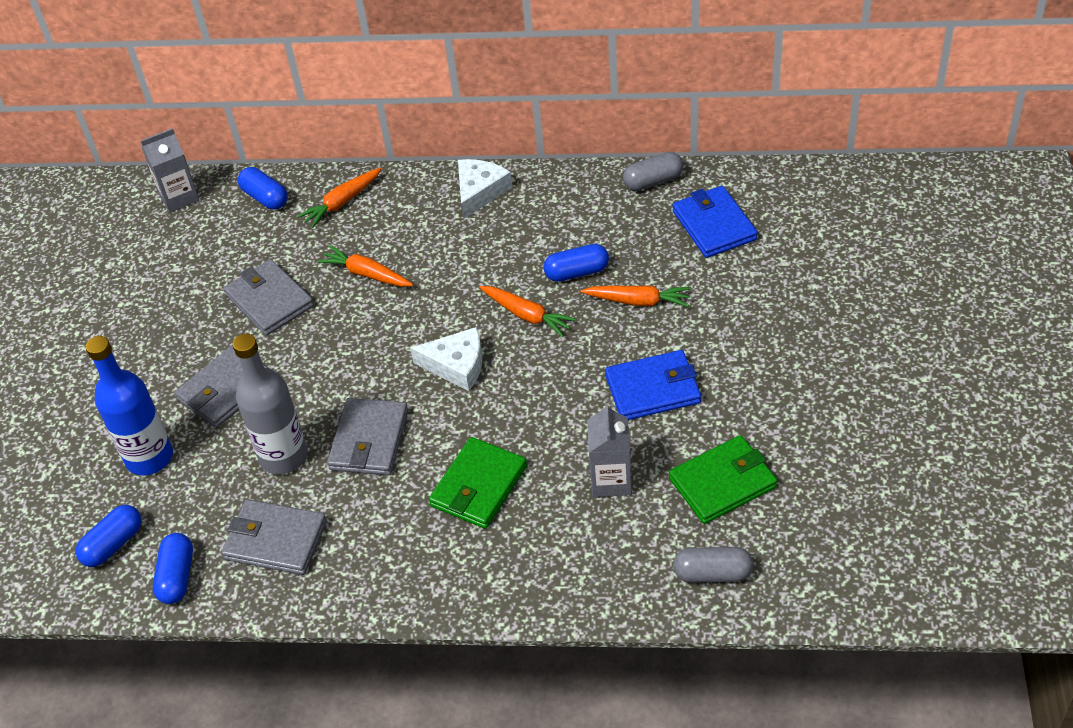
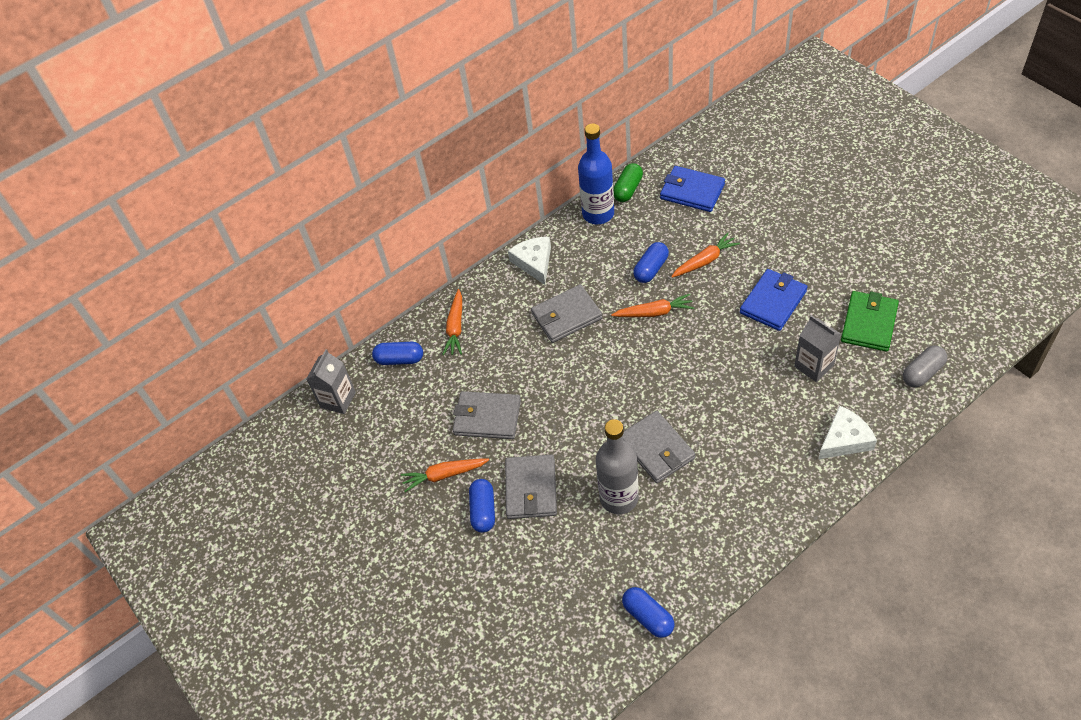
camera: 40 degrees left, 5 degrees up
blue capsule [76,505,142,567] -> blue capsule moved to [469,479,495,533]
blue bottle [86,336,173,475] -> blue bottle moved to [578,123,614,224]
grey wallet [221,499,327,575] -> grey wallet moved to [531,284,603,343]
orange carrot [317,245,413,287] -> orange carrot moved to [401,459,489,492]
white cheese [410,327,482,391] -> white cheese moved to [818,406,877,459]
green wallet [429,437,527,529] -> none
grey capsule [623,152,683,191] -> green capsule [613,163,643,202]

